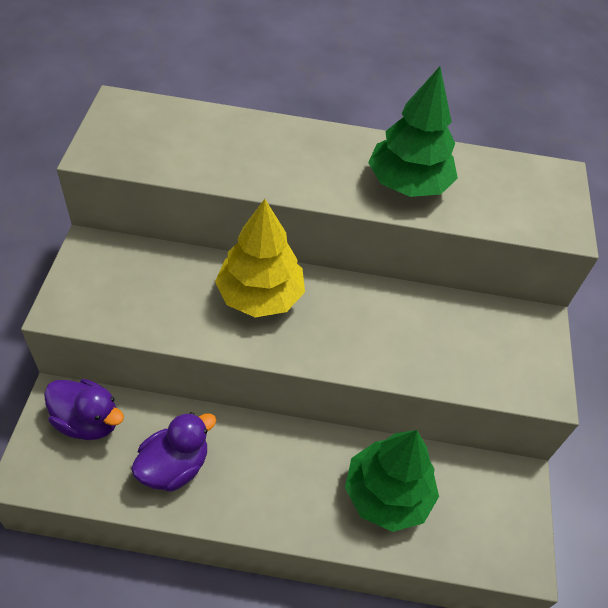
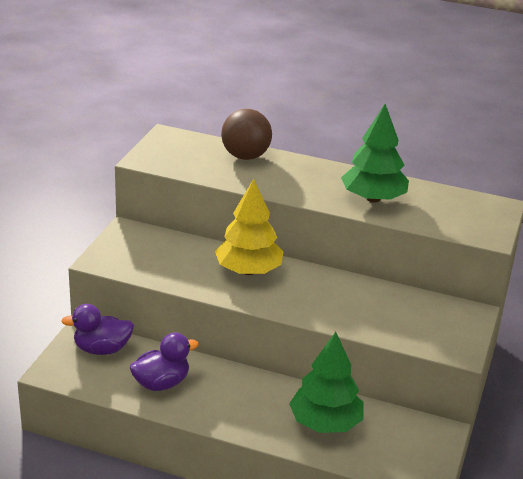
camera: 15 degrees right, 20 degrees down
purple duck [44,379,124,440] -> purple duck turned 135 degrees clockwise [61,304,134,355]
none -> brown ball [221,109,272,160]

